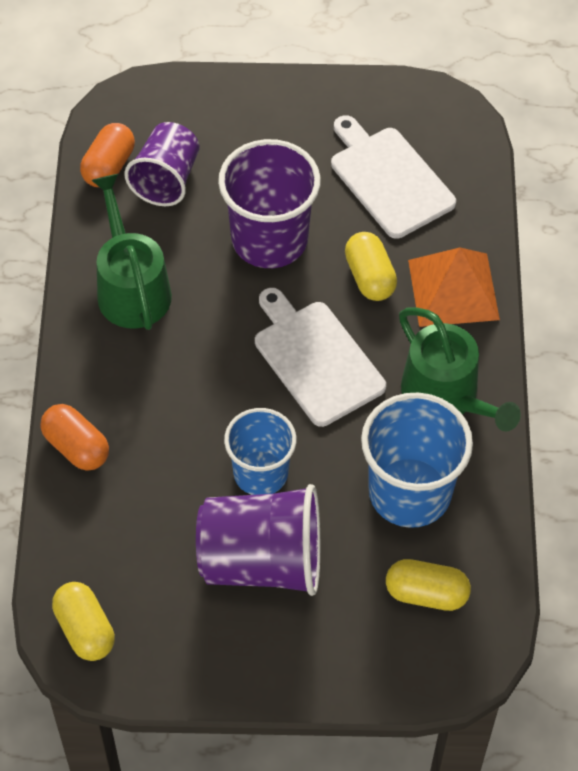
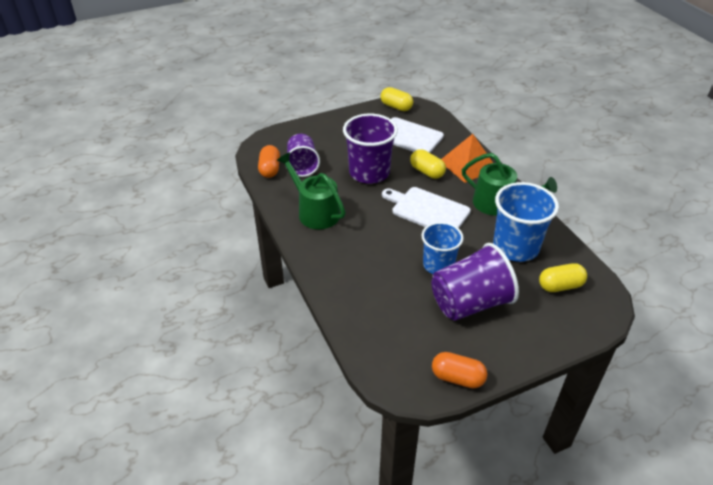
camera: 25 degrees left, 15 degrees down
orange capsule [40,404,109,471] -> orange capsule moved to [432,352,487,388]
yellow capsule [52,582,115,661] -> yellow capsule moved to [380,87,413,111]

